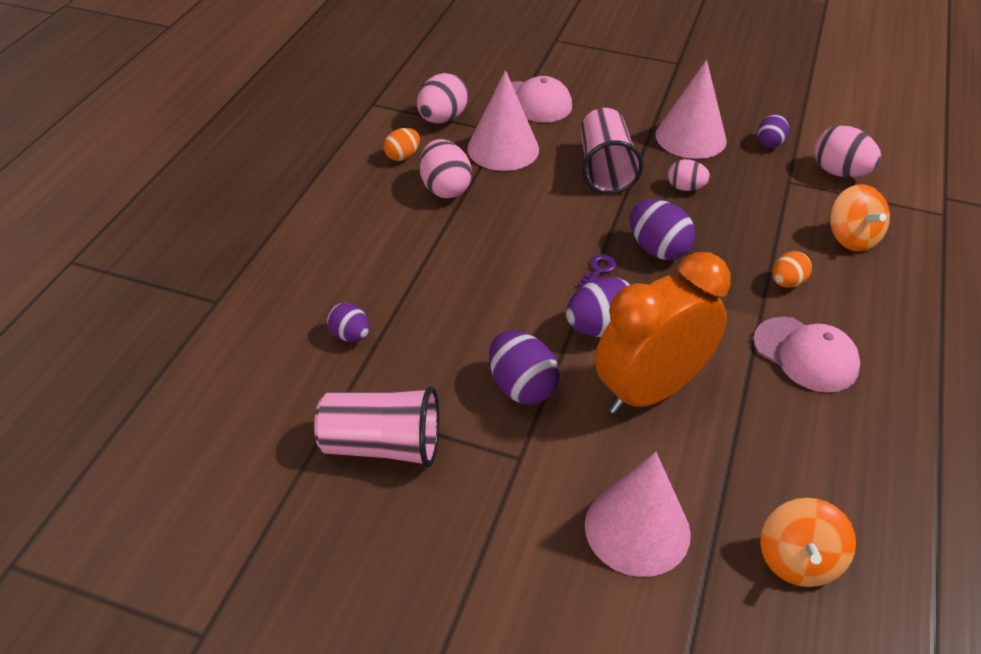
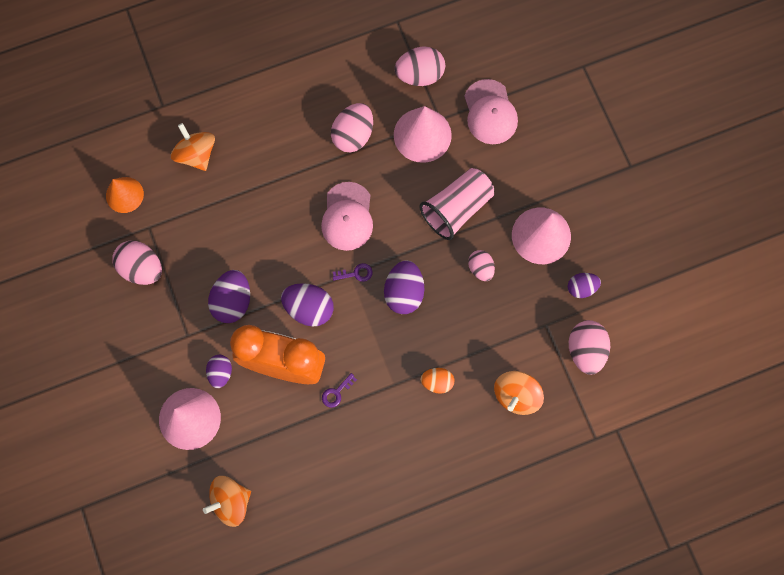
camera: 50 degrees right, 30 degrees up
pink cup [314,386,439,467] -> pink egg [112,241,162,285]
purple egg [327,303,370,342] -> purple egg moved to [206,355,232,388]
orange egg [383,128,420,161] -> none
pink cap [753,317,860,393] -> pink cap moved to [321,182,373,251]
none -> orange cone [106,177,144,213]
none -> orange spinning top [171,123,215,171]
none -> purple key [322,373,357,408]

